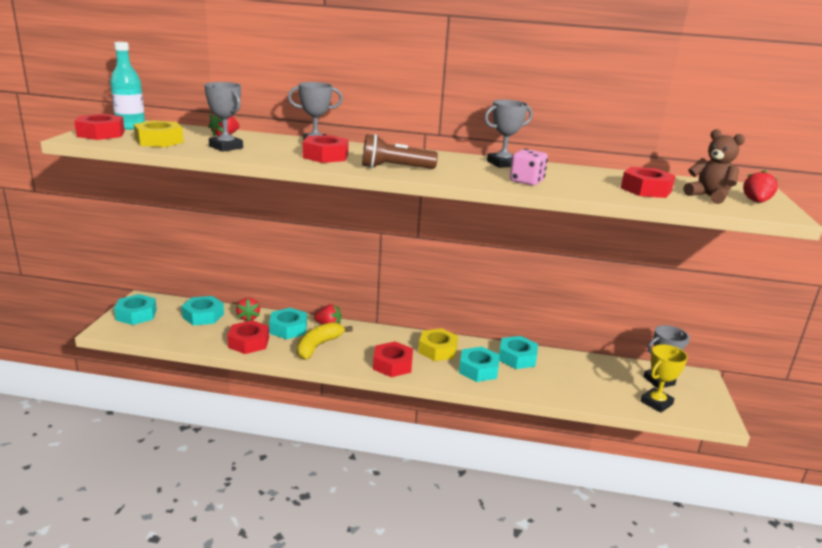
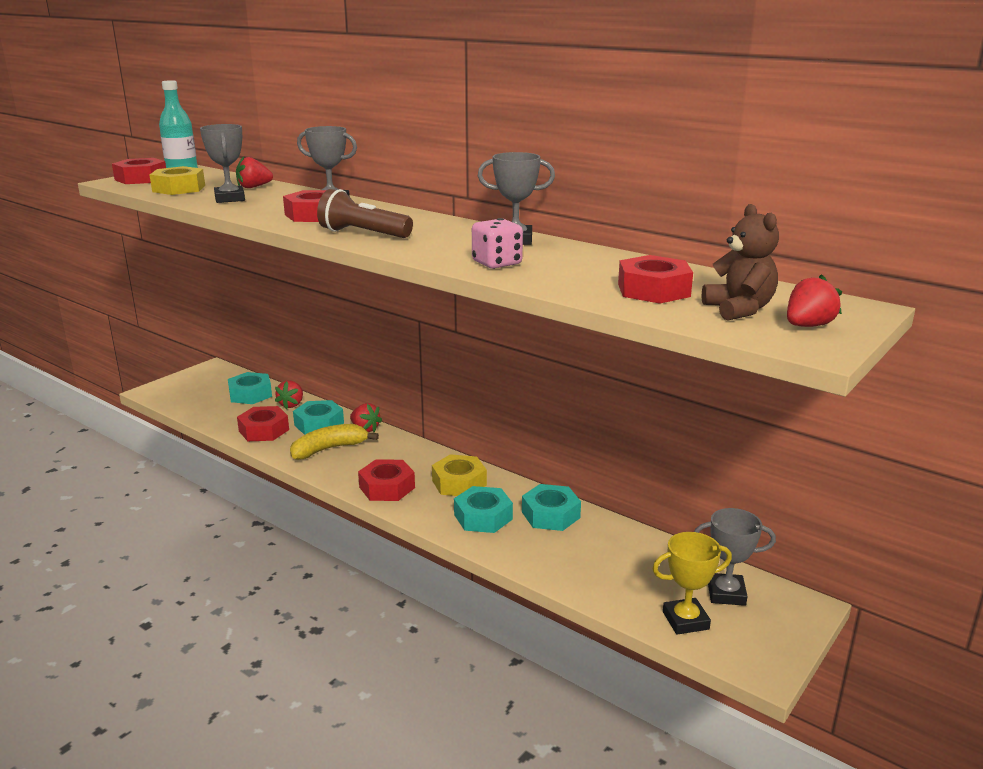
camera: 30 degrees right, 0 degrees up
turquoise nut [114,294,157,325] -> none

